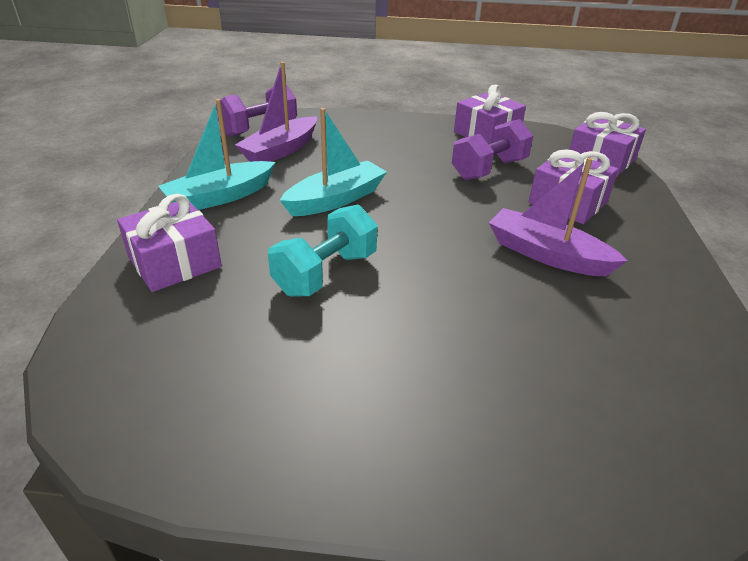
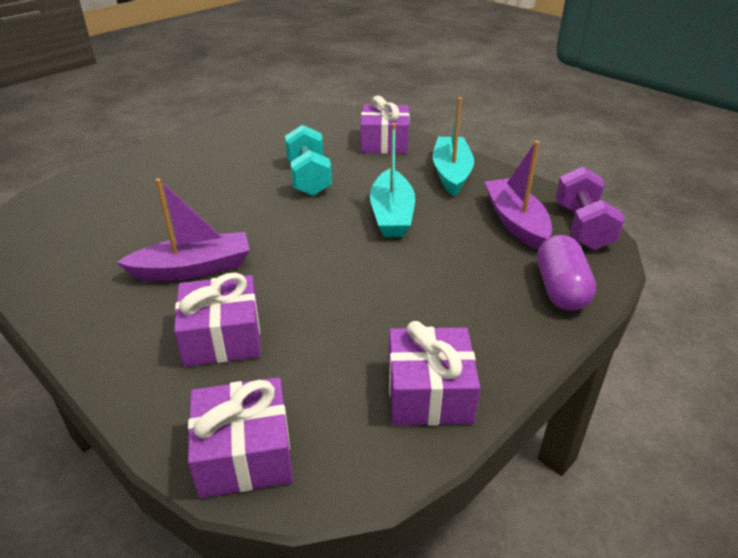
camera: 130 degrees right, 0 degrees up
purple dumbbell [452,119,533,180] -> none
none -> purple capsule [537,235,596,311]

